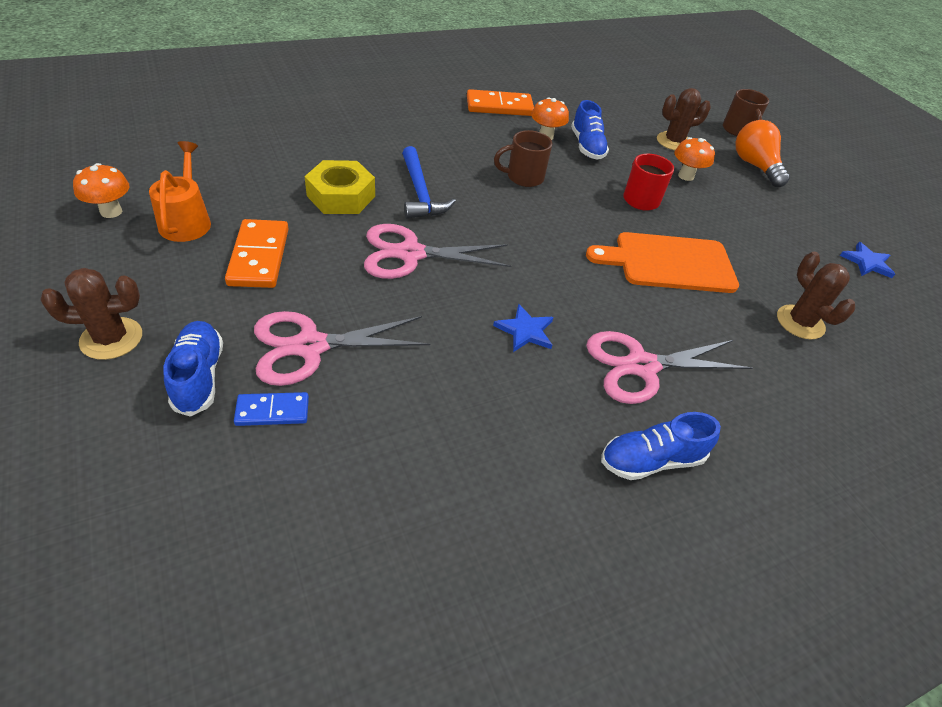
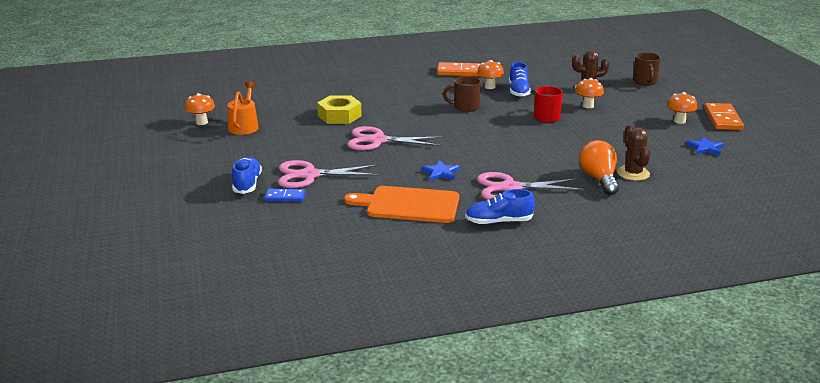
camera: 15 degrees right, 20 degrees down
brown cactus [40,268,142,360] -> none
orange domino [225,219,289,288] -> orange domino moved to [704,103,744,130]
blue hammer [402,146,456,219] -> none
orange cutting board [586,232,739,293] -> orange cutting board moved to [344,186,459,223]
orange light bulb [735,120,790,187] -> orange light bulb moved to [579,140,619,195]
none -> orange mushroom [667,92,697,124]

